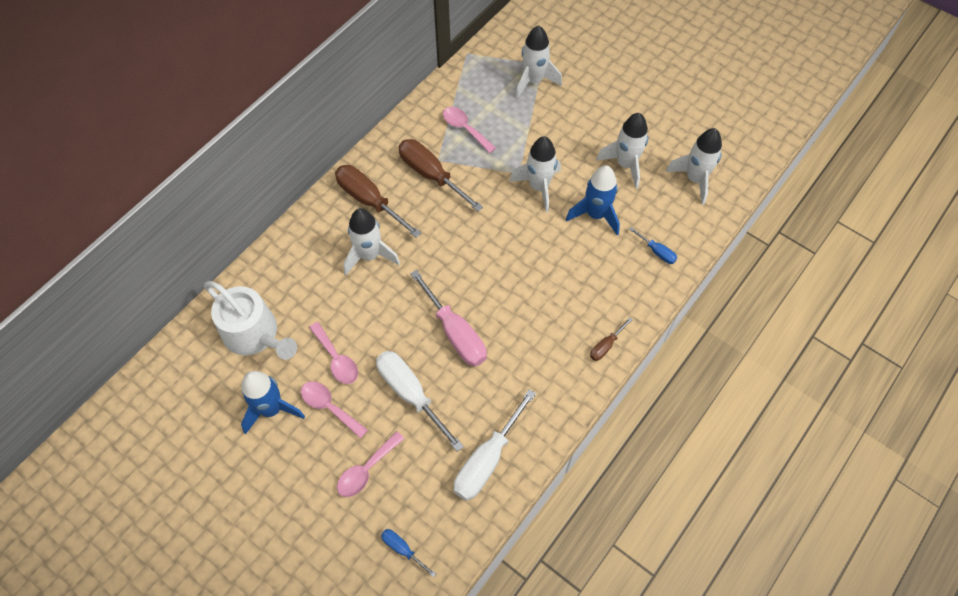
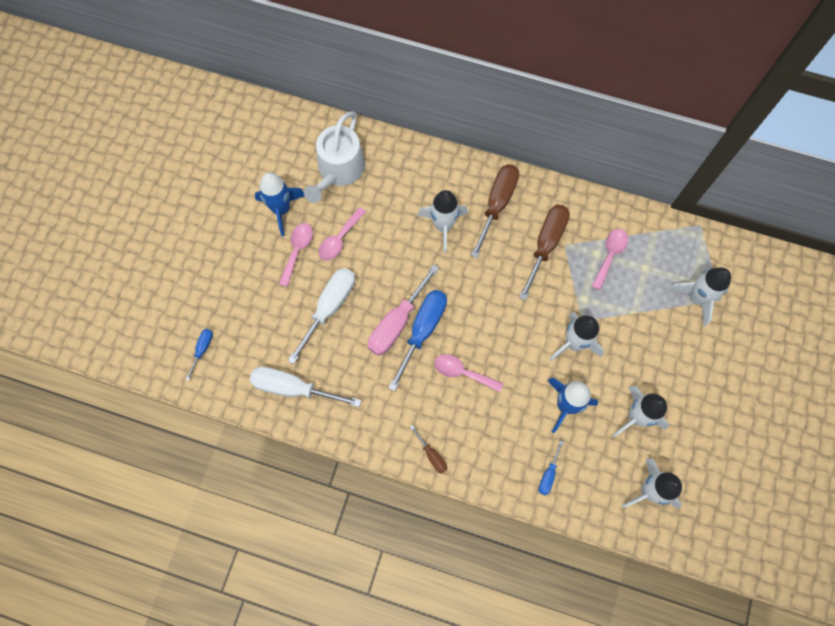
camera: 70 degrees right, 10 degrees up
pink spoon [337,431,405,497] -> pink spoon moved to [434,354,503,392]
brown screwdriver [590,317,632,361] -> brown screwdriver turned 150 degrees counterclockwise [410,425,447,474]
none -> blue screwdriver [388,290,447,391]

